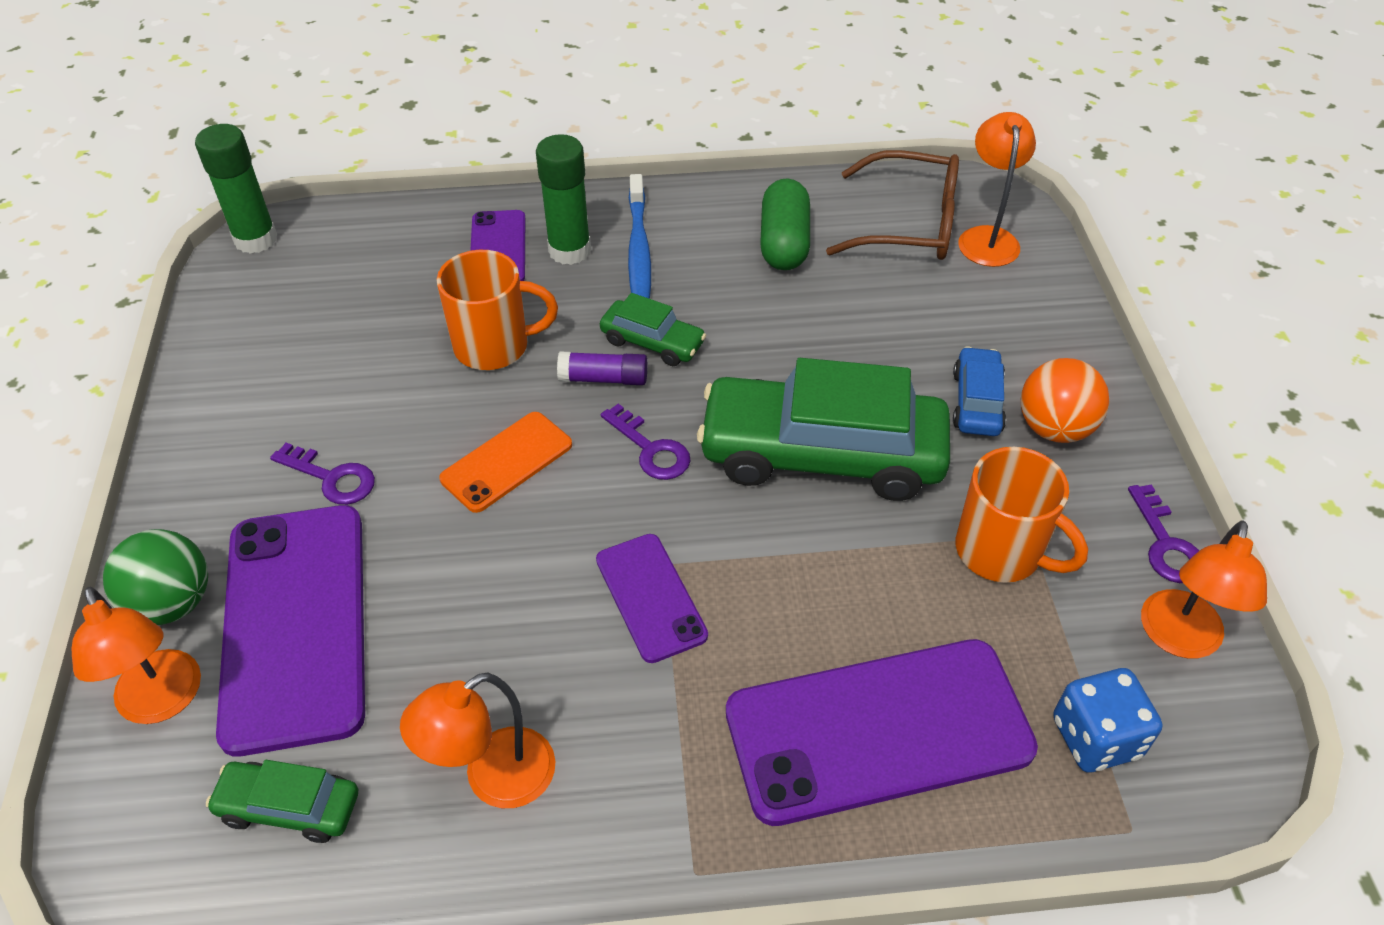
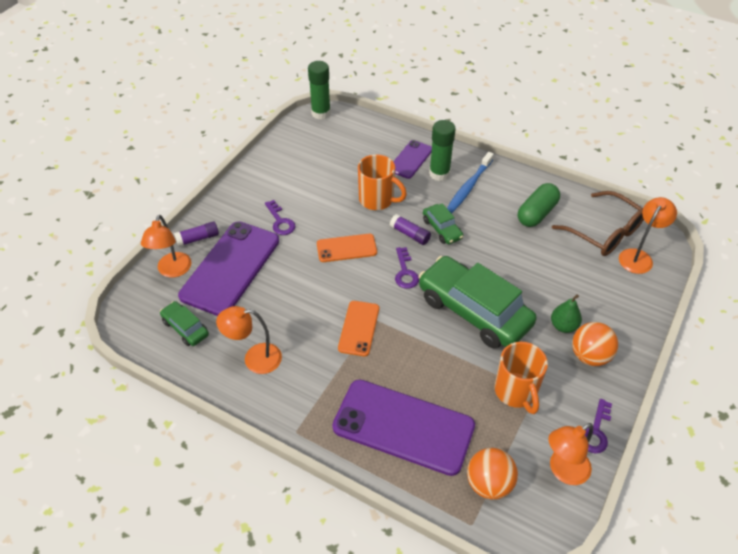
camera: 35 degrees right, 0 degrees up
green ball [103,529,208,625] -> purple glue stick [174,221,219,247]
purple phone [596,534,708,663] -> orange phone [338,301,379,356]
blue car [953,346,1006,436] -> green pear [551,294,582,333]
blue dice [1053,668,1163,772] -> orange ball [467,448,518,500]

